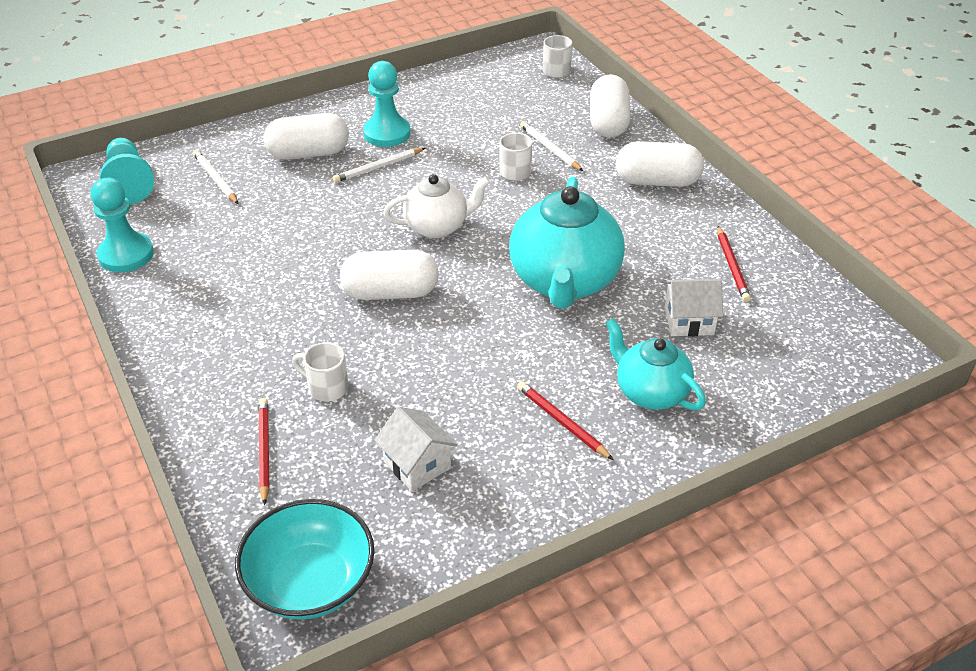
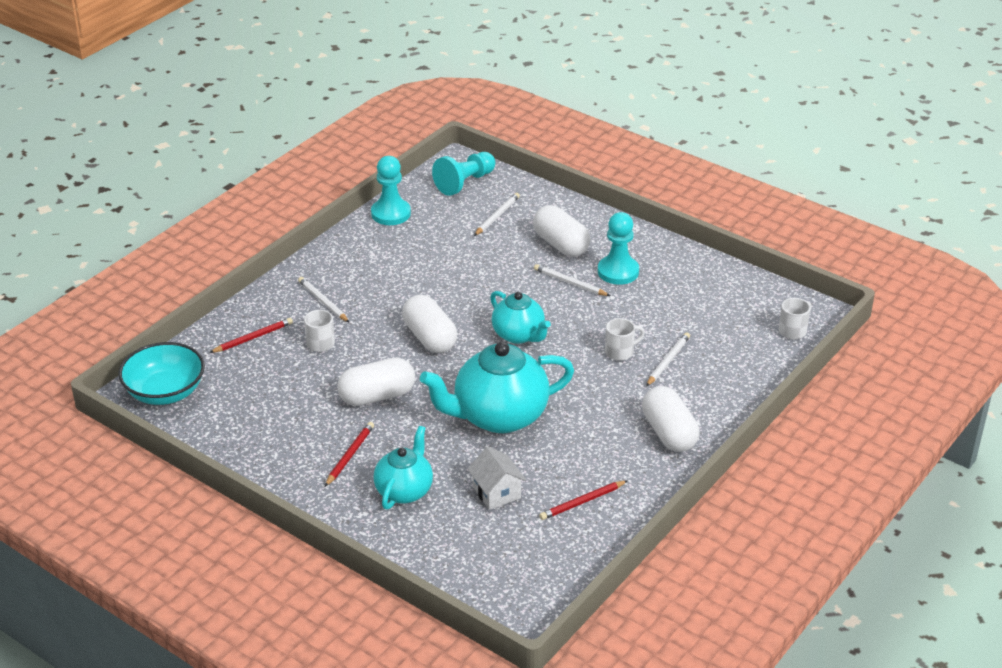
camera: 65 degrees right, 5 degrees down
white house [374,407,457,491] -> none
white teapot [383,174,490,238] -> turquoise teapot [490,291,551,344]
white capsule [590,74,631,138] -> white capsule moved to [337,357,415,406]
none -> white pencil [298,277,350,323]

